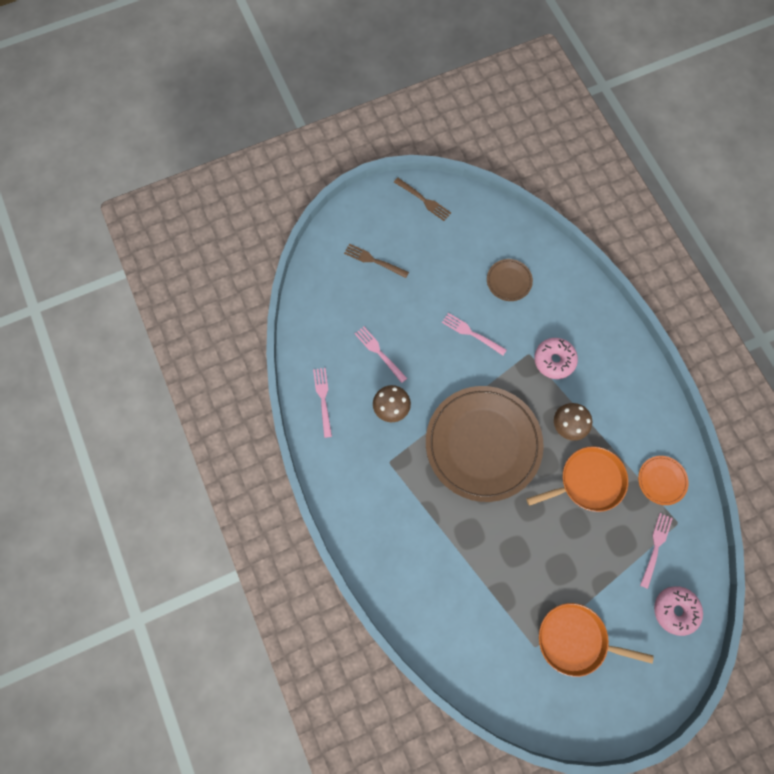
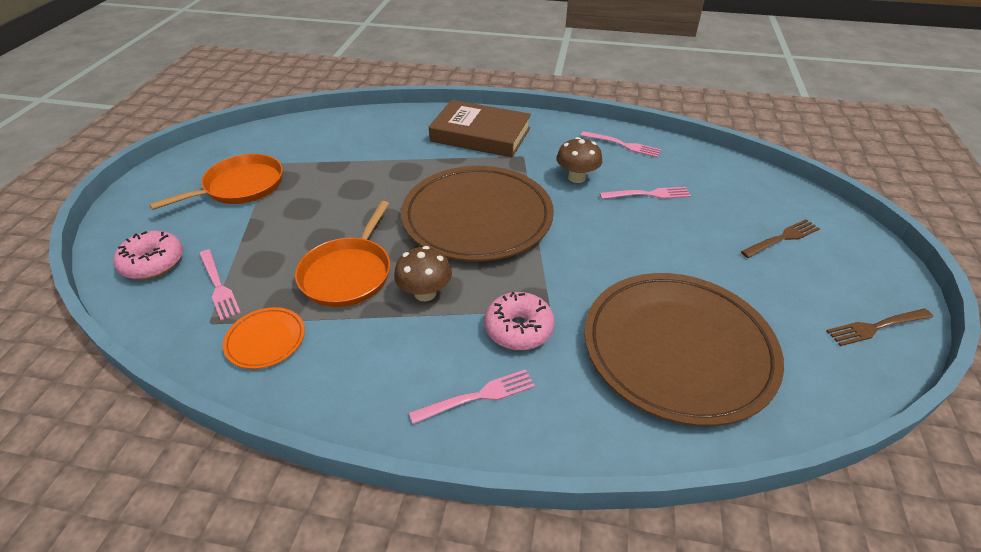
camera: 125 degrees right, 30 degrees down
pink fork [442,313,507,355] -> pink fork moved to [409,369,535,424]
brown plate [487,259,533,301] -> brown plate [584,273,784,426], size x2.39
none -> brown book [429,100,531,157]

